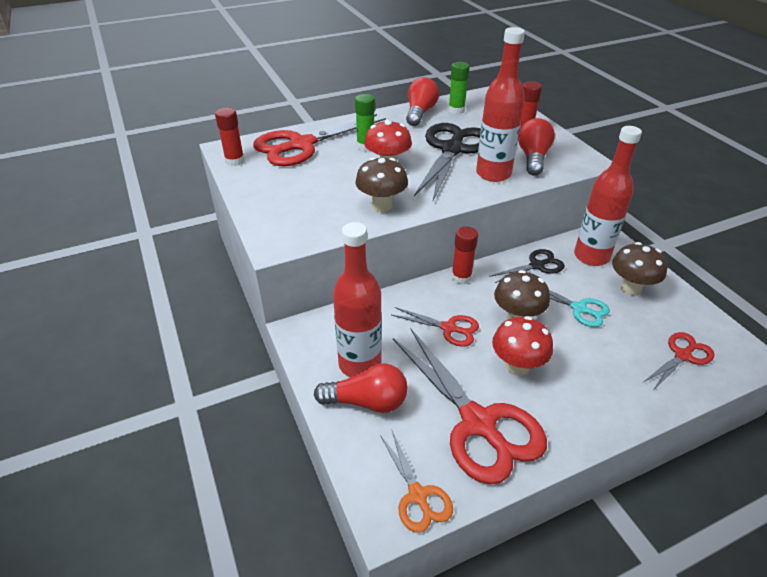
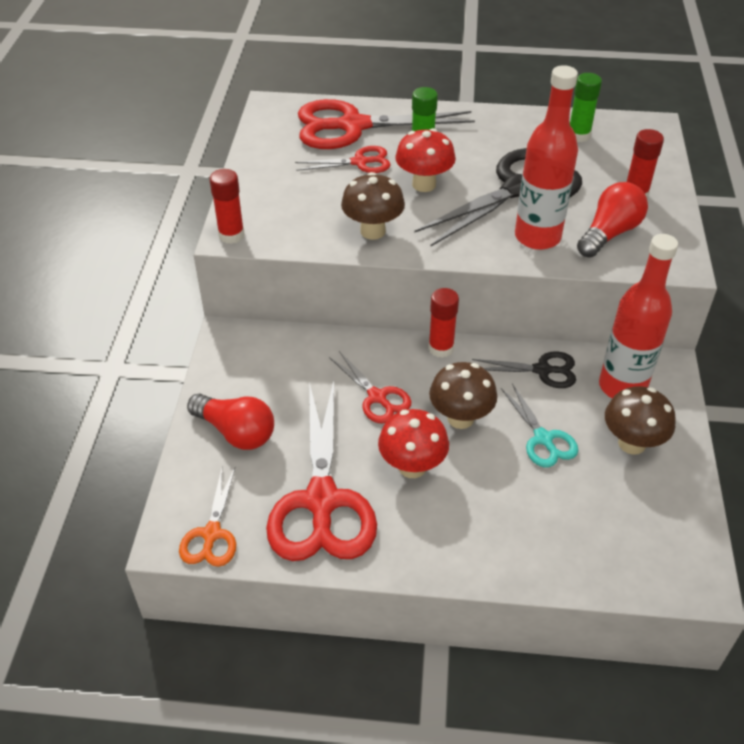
camera: 30 degrees right, 5 degrees up
red glue stick [215,108,245,166] -> red glue stick moved to [210,169,245,244]
red bottle [333,222,382,377] -> none
red light bulb [406,77,439,126] -> none
red scissors [644,332,714,390] -> red scissors moved to [295,146,391,173]

